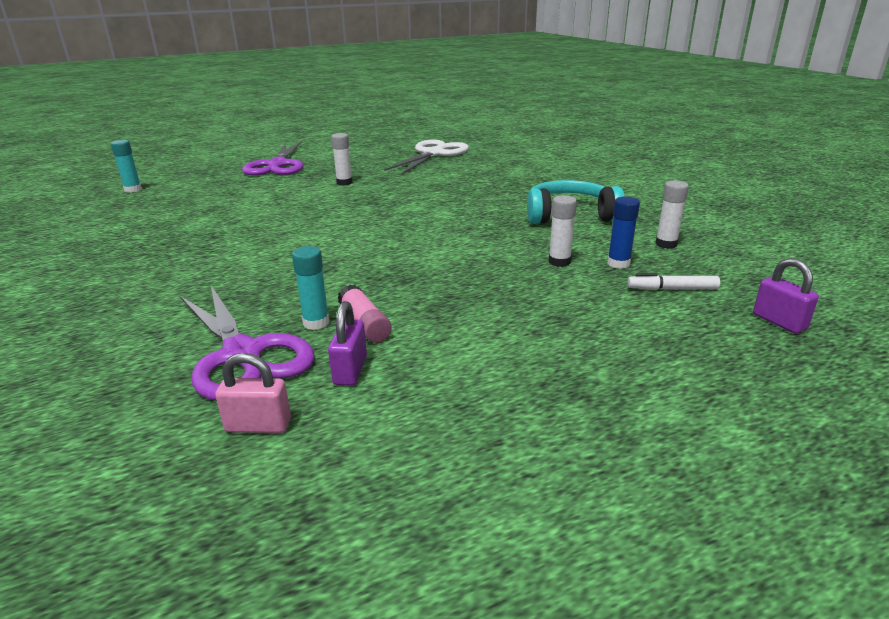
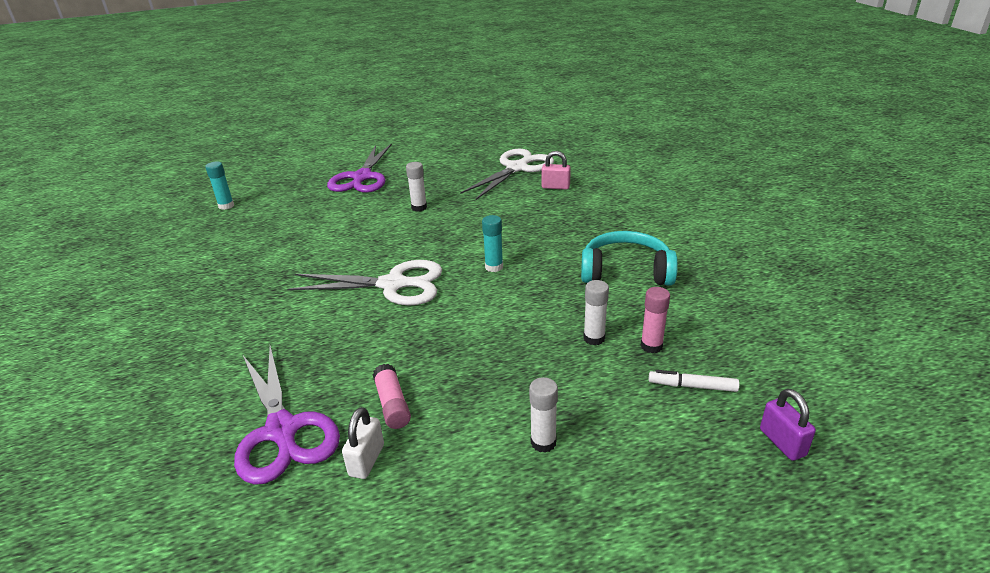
camera: 10 degrees right, 5 degrees up
pink padlock [215,353,291,433] -> pink padlock moved to [542,151,571,190]
turquoise glue stick [292,246,330,330] -> turquoise glue stick moved to [482,215,503,272]
purple padlock [328,301,367,386] -> white padlock [342,407,384,479]
blue glue stick [607,196,640,269] -> pink glue stick [640,287,670,353]
white glue stick [655,181,689,249] -> white glue stick moved to [529,377,558,453]
none -> white scissors [287,260,442,305]

